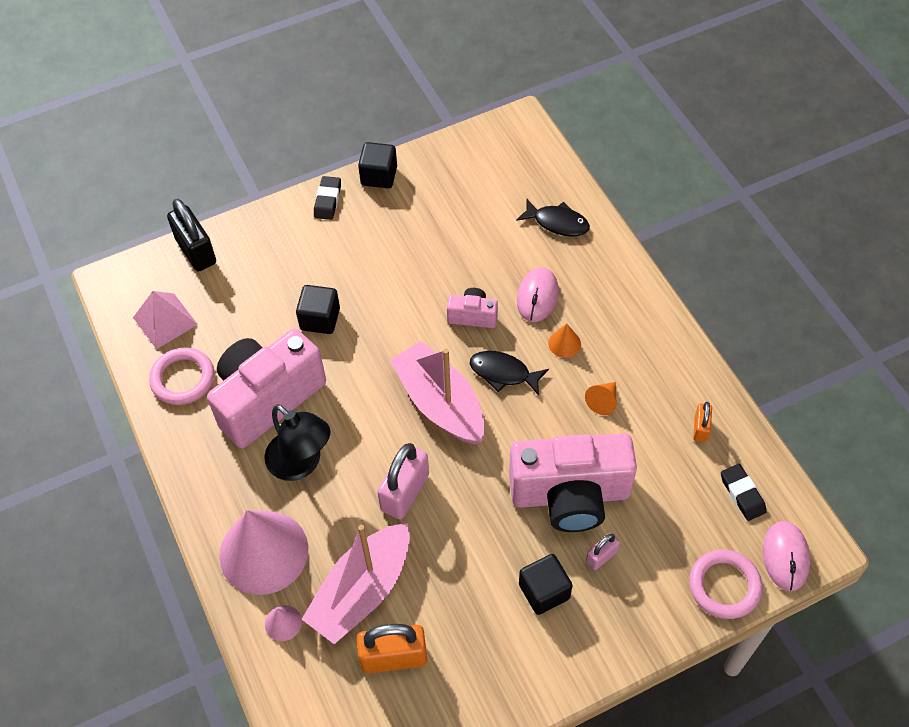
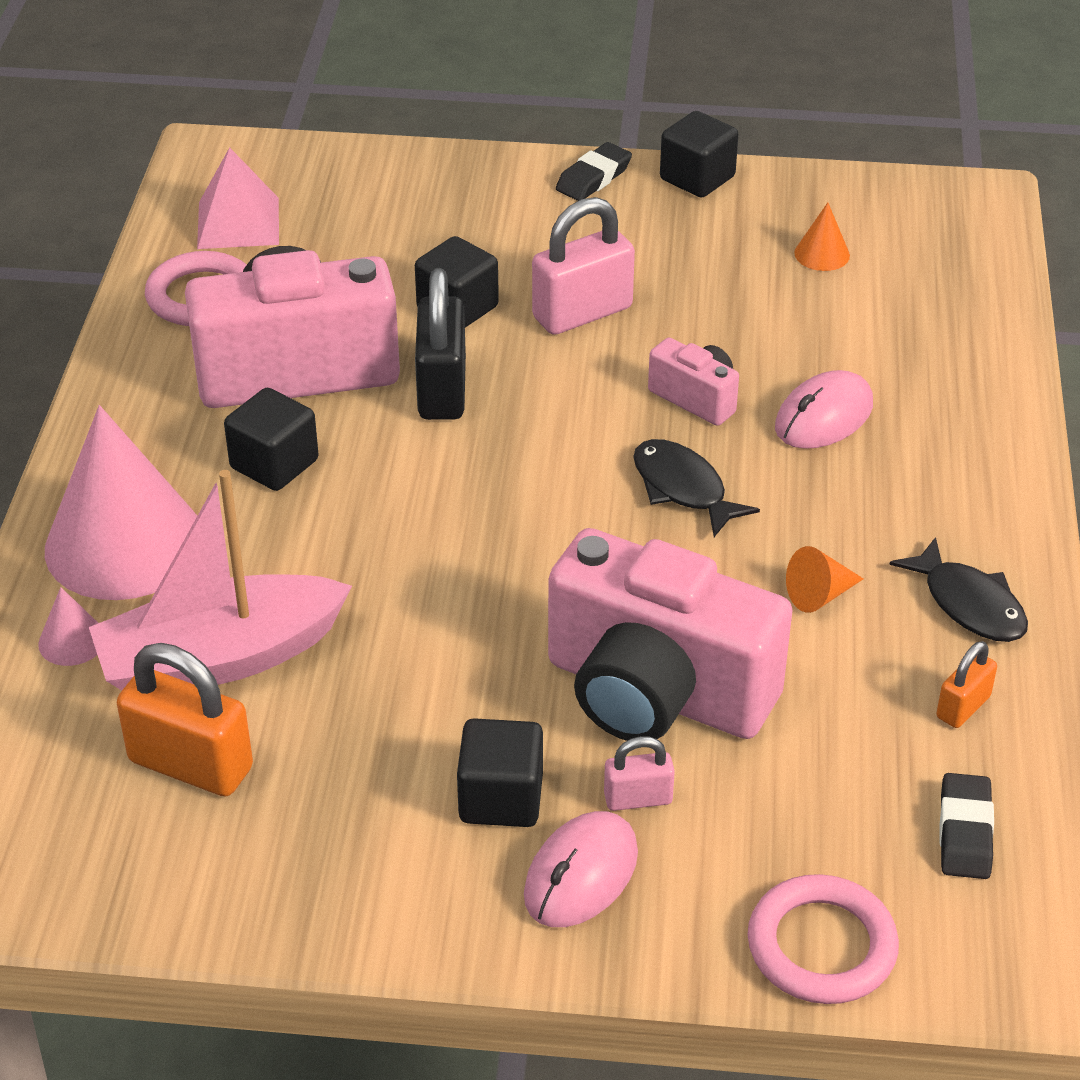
camera: 30 degrees right, 15 degrees down
black padlock [167,198,216,272] -> black padlock moved to [415,268,466,420]
black lamp [264,404,331,481] -> black cube [224,388,318,491]
pink padlock [377,443,429,519] -> pink padlock moved to [532,197,635,335]
pink boat [390,341,485,444] -> none
black fish [516,199,590,237] -> black fish moved to [889,537,1028,642]
orange cone [548,324,581,358] -> orange cone moved to [794,202,850,271]
pink mouse [763,521,810,591] -> pink mouse moved to [524,811,638,927]

